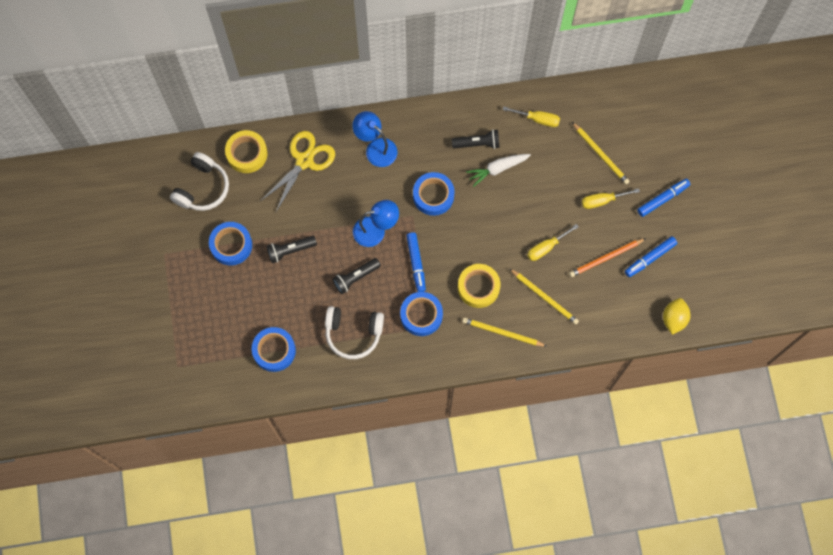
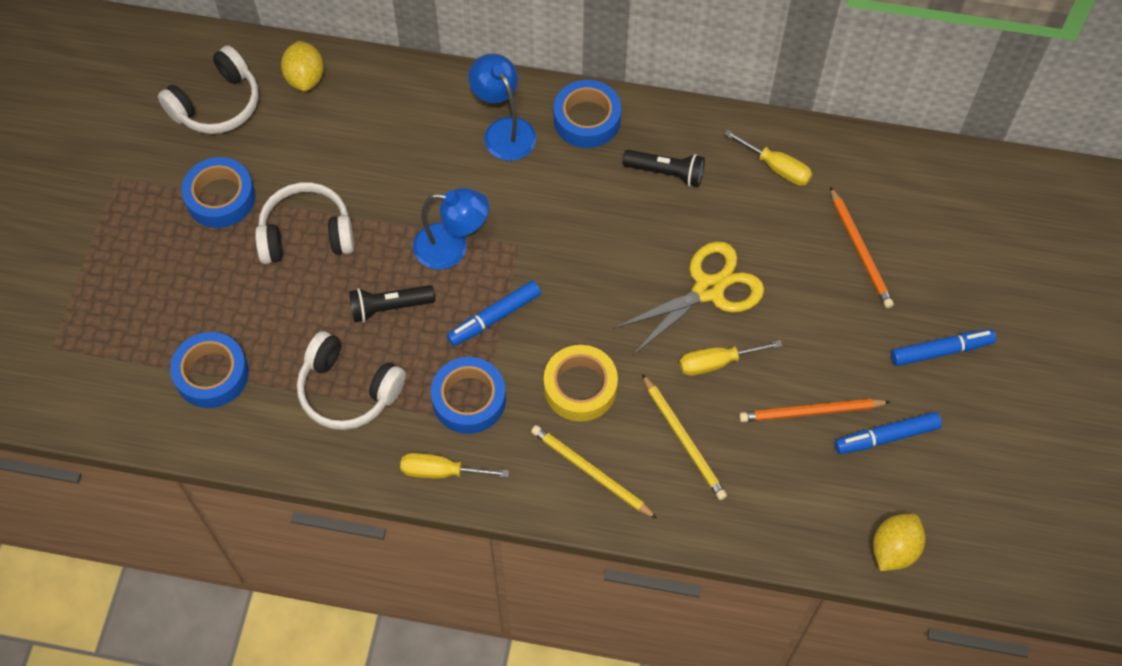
camera: 20 degrees right, 10 degrees down
yellow tape [225,130,268,173] -> yellow lemon [281,41,324,91]
yellow scissors [260,131,335,212] -> yellow scissors moved to [613,241,764,355]
black flashlight [267,236,317,263] -> white headphones [255,182,354,264]
blue marker [406,232,426,292] -> blue marker turned 45 degrees clockwise [447,281,541,346]
blue tape [413,172,455,216] -> blue tape moved to [554,80,621,148]
white carrot [466,154,531,187] -> none
yellow pencil [572,122,630,184] -> orange pencil [830,187,894,308]
yellow screwdriver [582,188,640,209] -> yellow screwdriver moved to [400,453,509,479]

